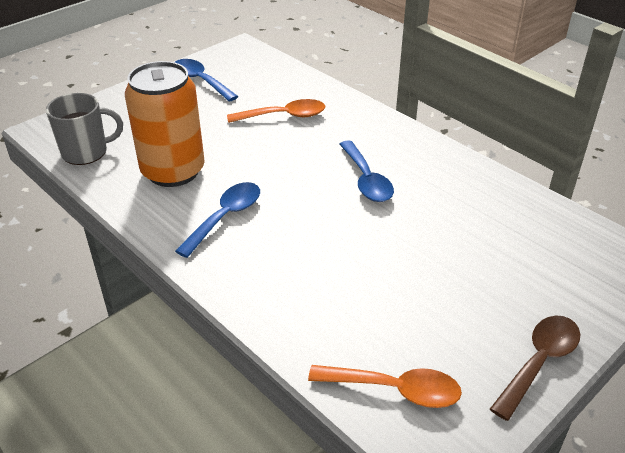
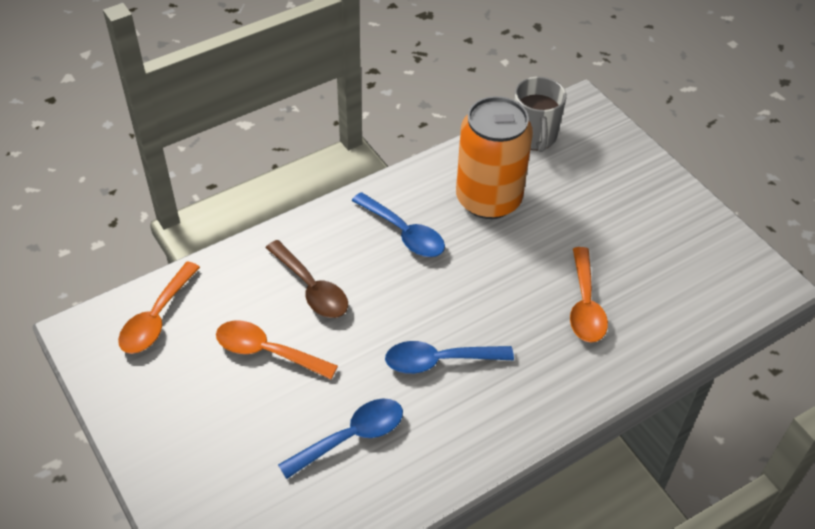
camera: 100 degrees right, 10 degrees up
blue spoon [175,59,239,102] -> blue spoon moved to [278,398,403,479]
brown spoon [490,316,580,421] -> brown spoon moved to [266,240,348,318]
none -> orange spoon [216,320,338,379]

